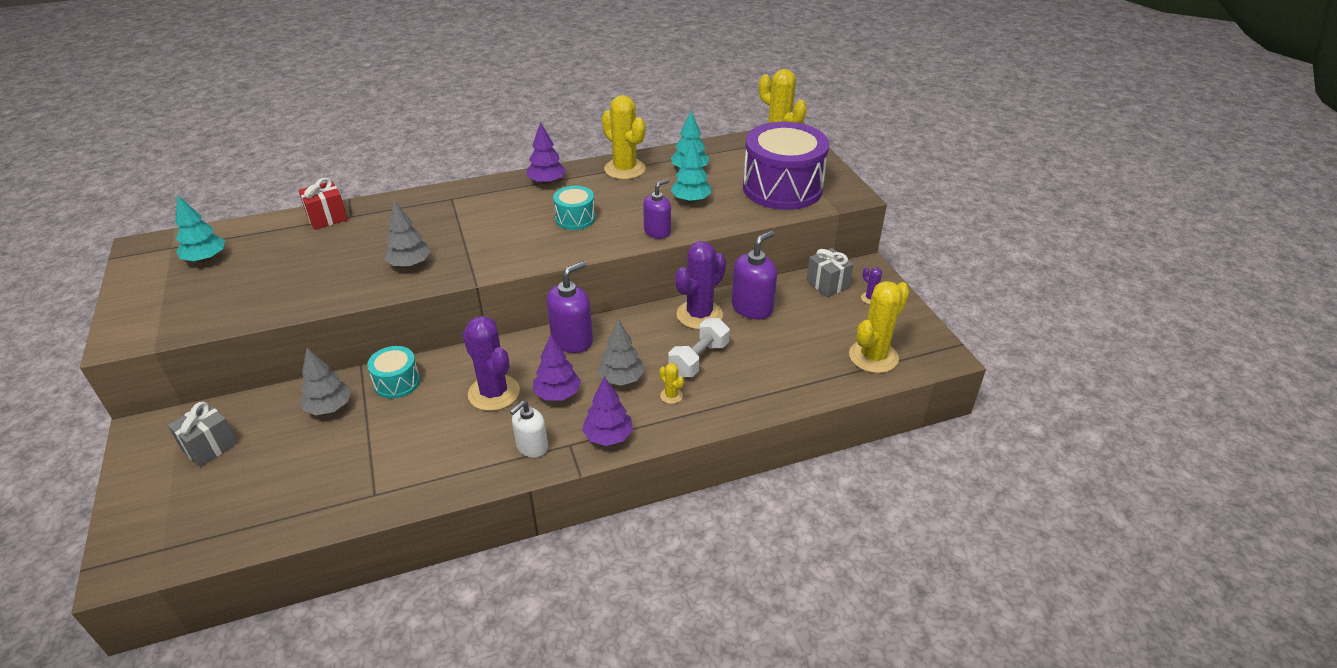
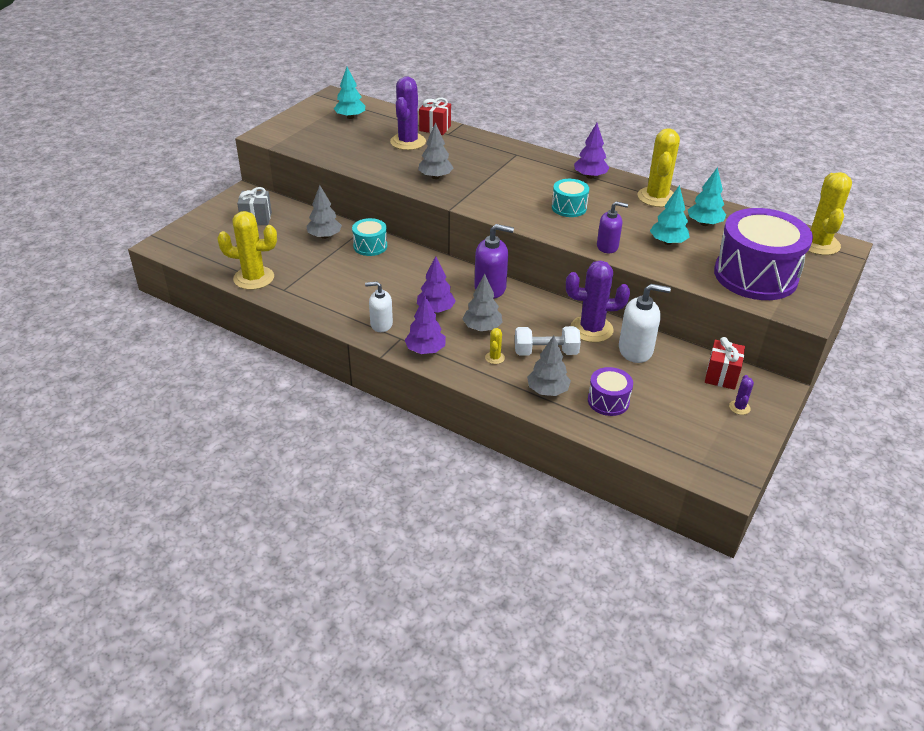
camera: 50 degrees right, 0 degrees up
purple cactus [462,316,520,411] -> purple cactus moved to [390,76,426,150]
purple soap dispenser [732,230,777,319] -> white soap dispenser [619,284,671,363]
grey gift [807,248,854,297] -> red gift [705,337,745,390]
yellow cactus [849,281,910,373] -> yellow cactus moved to [217,211,277,290]
none -> grey tree [527,336,571,396]
none -> purple drum [588,367,633,416]

